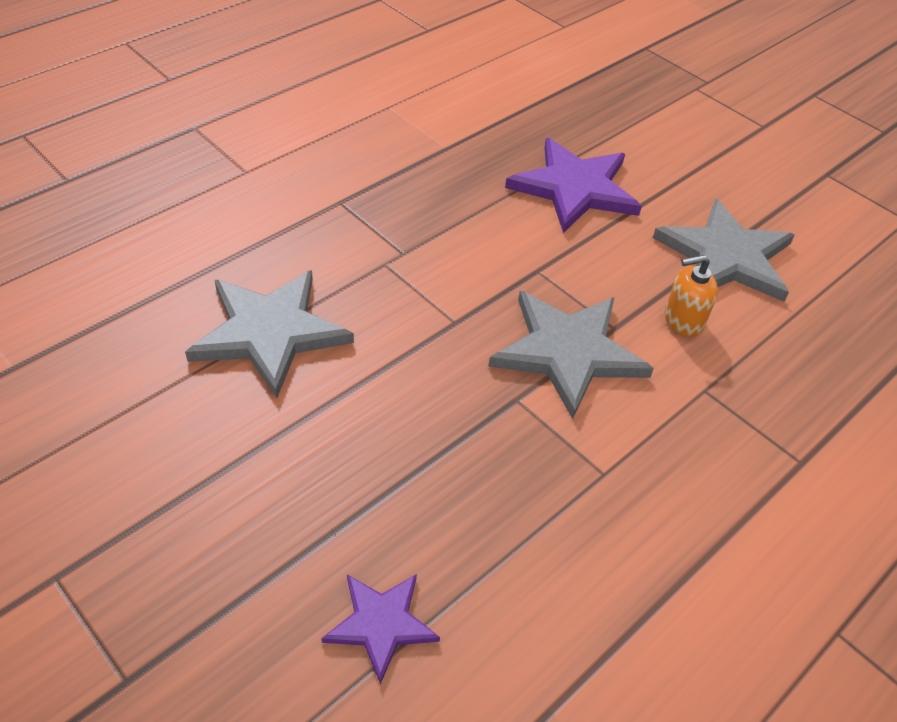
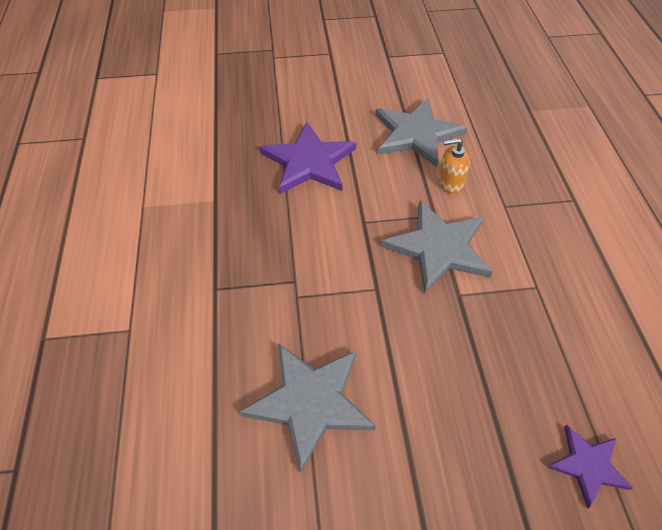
camera: 50 degrees left, 5 degrees up
orange soap dispenser [665,255,718,337] -> orange soap dispenser turned 60 degrees clockwise [438,138,470,193]

